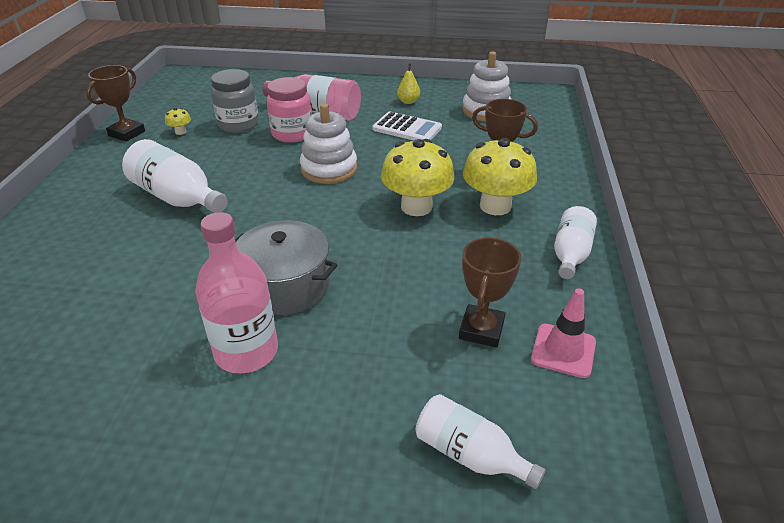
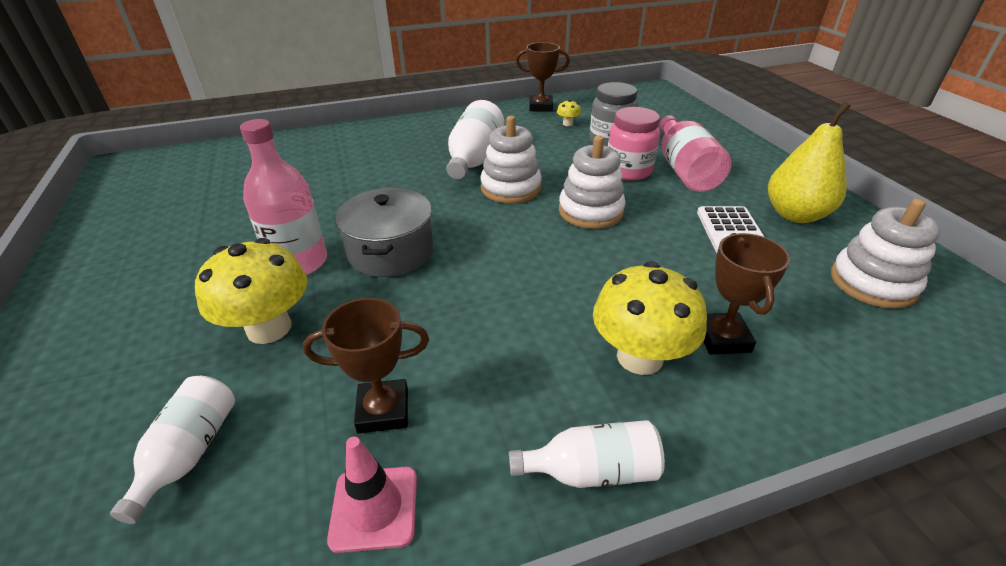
camera: 65 degrees right, 0 degrees up
yellow mushroom [381,139,455,216] -> yellow mushroom moved to [195,238,308,344]
yellow pear [397,63,420,104] -> yellow pear [768,102,851,223], size x2.11
none -> white stacking toy [480,116,542,204]

